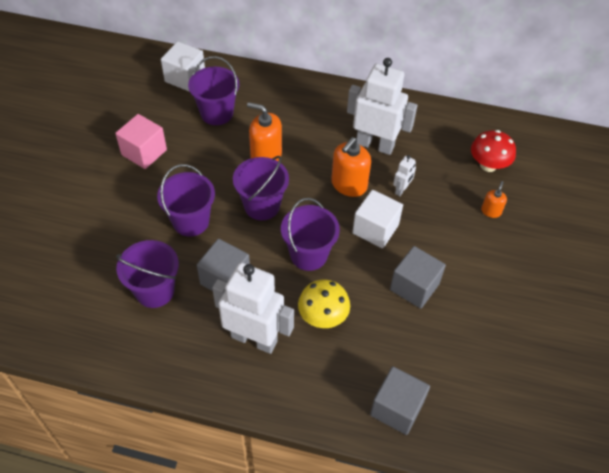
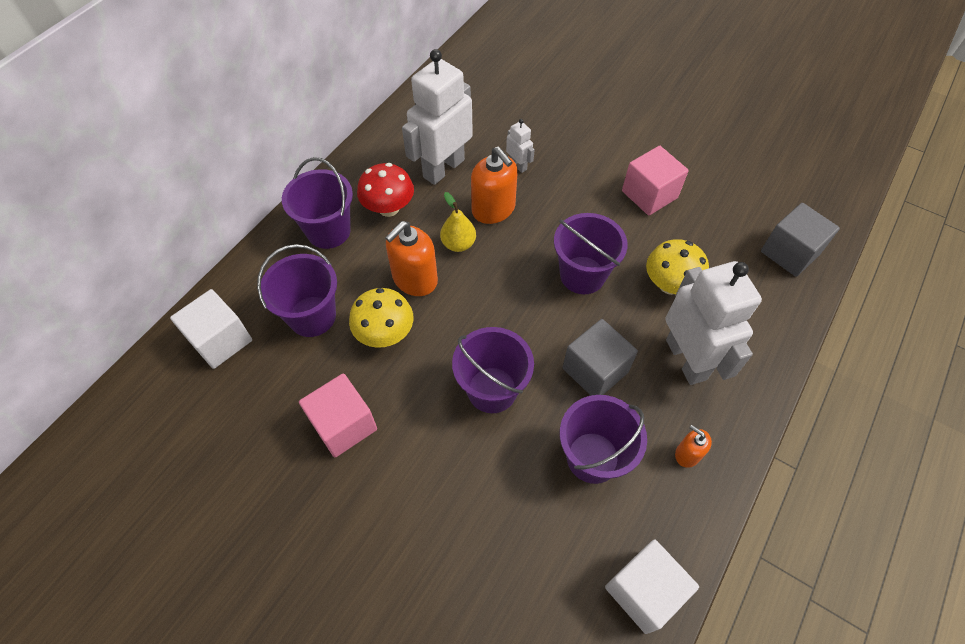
camera: 70 degrees left, 5 degrees up
white robot [212,263,294,354] -> white robot turned 120 degrees clockwise [665,261,762,385]
purple bucket [233,156,289,220] -> purple bucket moved to [282,157,353,249]
white cube [352,190,403,248] -> white cube moved to [605,539,699,634]
grey cube [390,246,446,309] -> pink cube [622,146,689,215]
red mushroom [471,130,516,172] -> red mushroom moved to [357,163,414,217]
orange soap dispenser [481,181,507,218] -> orange soap dispenser moved to [675,425,712,468]
none -> yellow mushroom [349,288,413,348]
none -> yellow pear [440,192,476,252]

